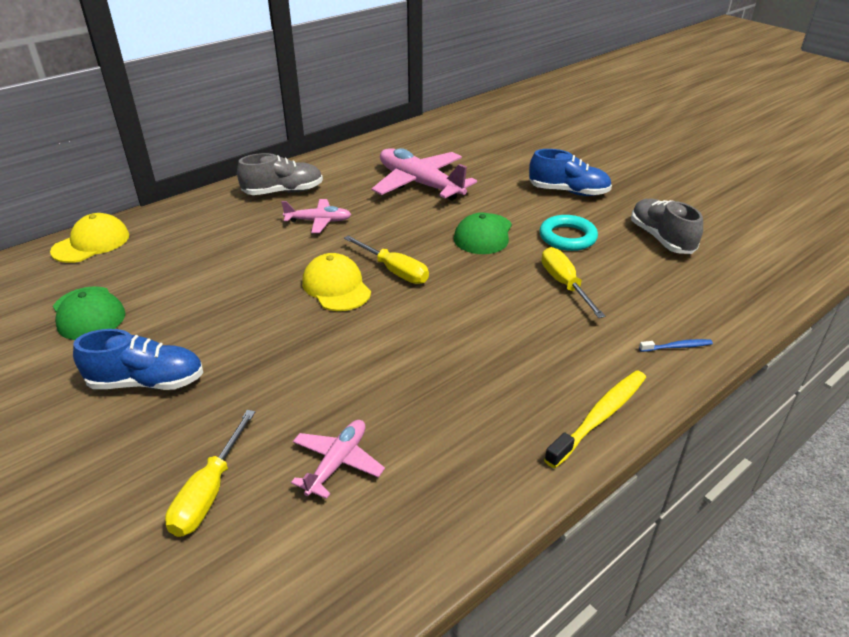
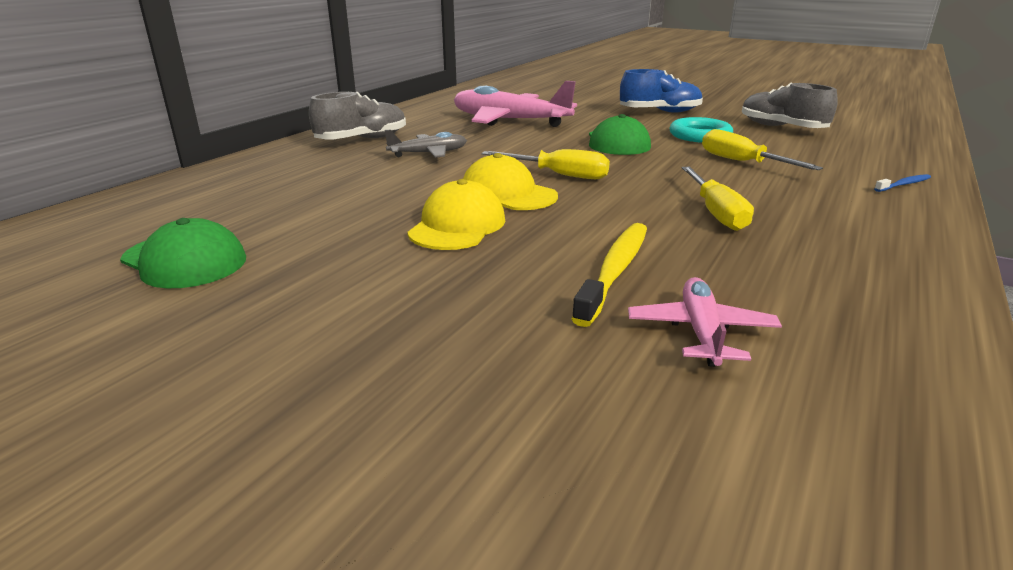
camera: 20 degrees left, 10 degrees down
yellow cap [50,213,129,263] -> yellow cap moved to [407,179,506,250]
blue shoe [73,329,203,390] -> none
yellow screwdriver [165,410,255,537] -> yellow screwdriver moved to [682,167,754,231]
pink plane [281,199,351,233] -> grey plane [384,129,467,158]
yellow toothbrush [544,370,646,468] -> yellow toothbrush moved to [572,223,647,327]

